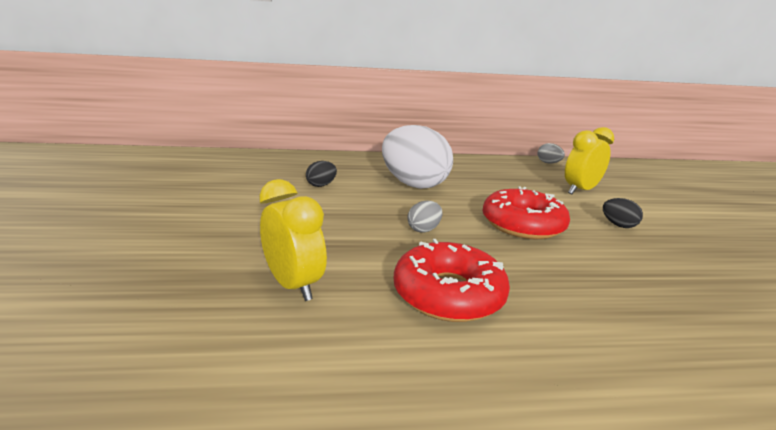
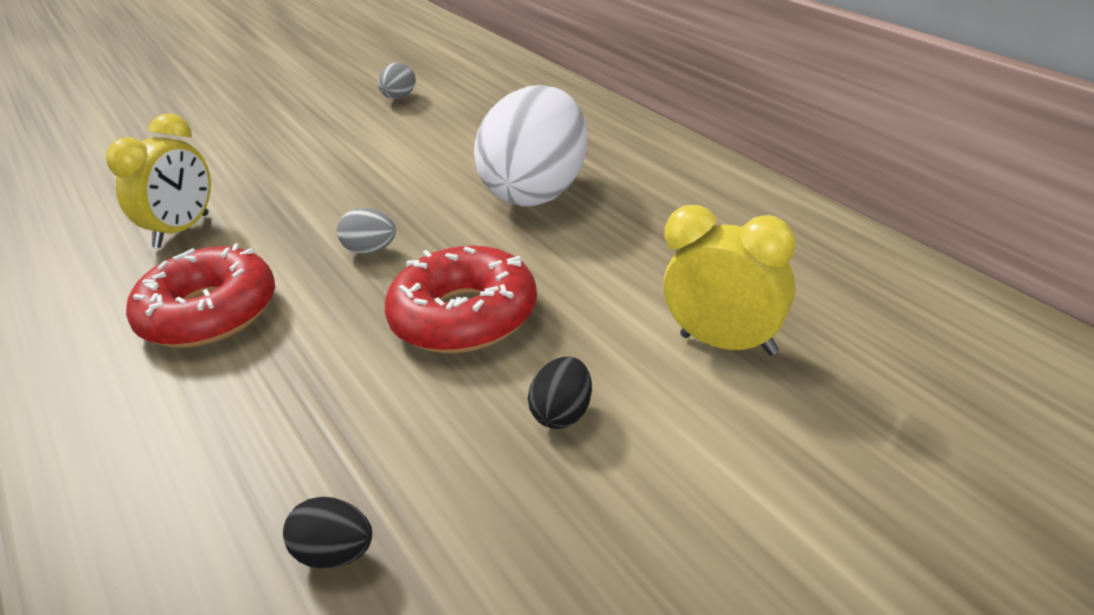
camera: 70 degrees right, 10 degrees up
black egg [306,161,337,187] -> black egg moved to [283,497,372,569]
grey egg [538,143,565,163] -> grey egg moved to [378,62,416,99]

